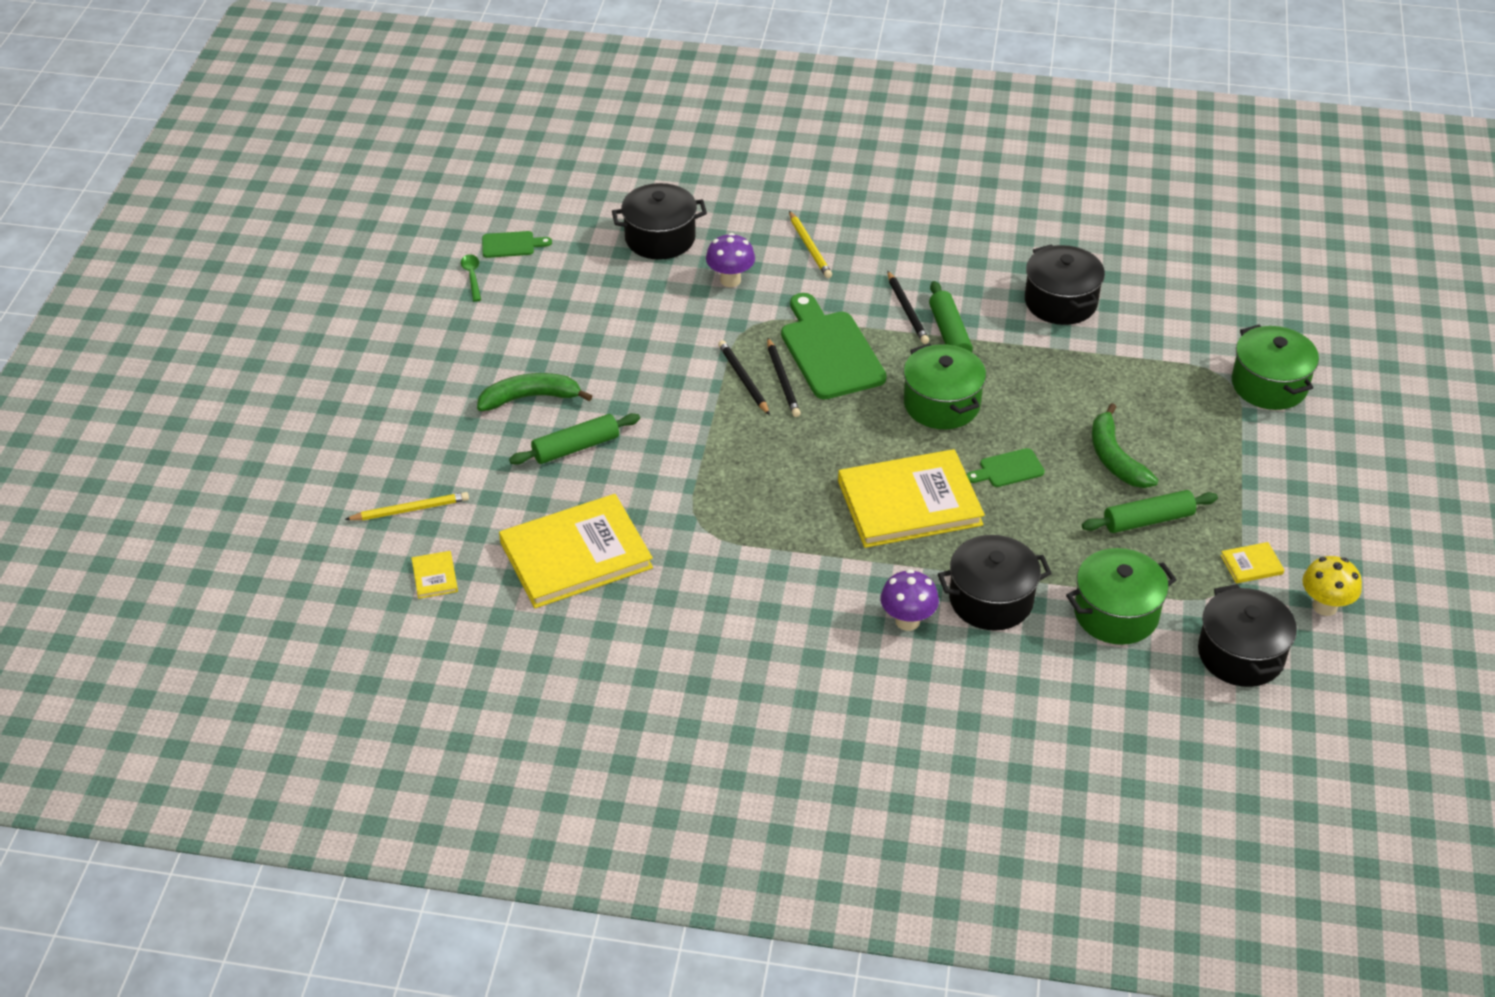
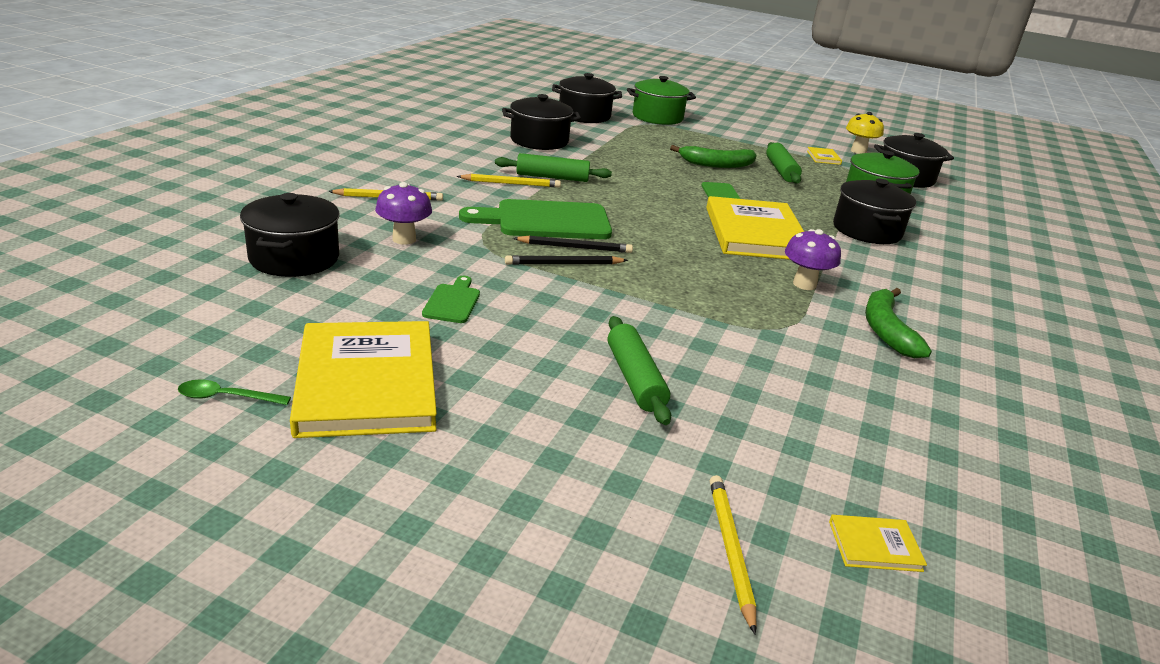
camera: 80 degrees left, 15 degrees down
green banana [477,373,592,411] -> green banana moved to [865,288,932,358]
green cutting board [482,231,552,258] -> green cutting board moved to [422,276,480,323]
yellow book [499,494,653,608] -> yellow book moved to [290,321,437,438]
purple mushroom [881,569,939,631] -> purple mushroom moved to [785,229,841,290]
black pencil [887,271,929,344] -> yellow pencil [457,174,561,187]
green pot [904,343,986,429] -> none
none -> black pot [552,73,622,123]

